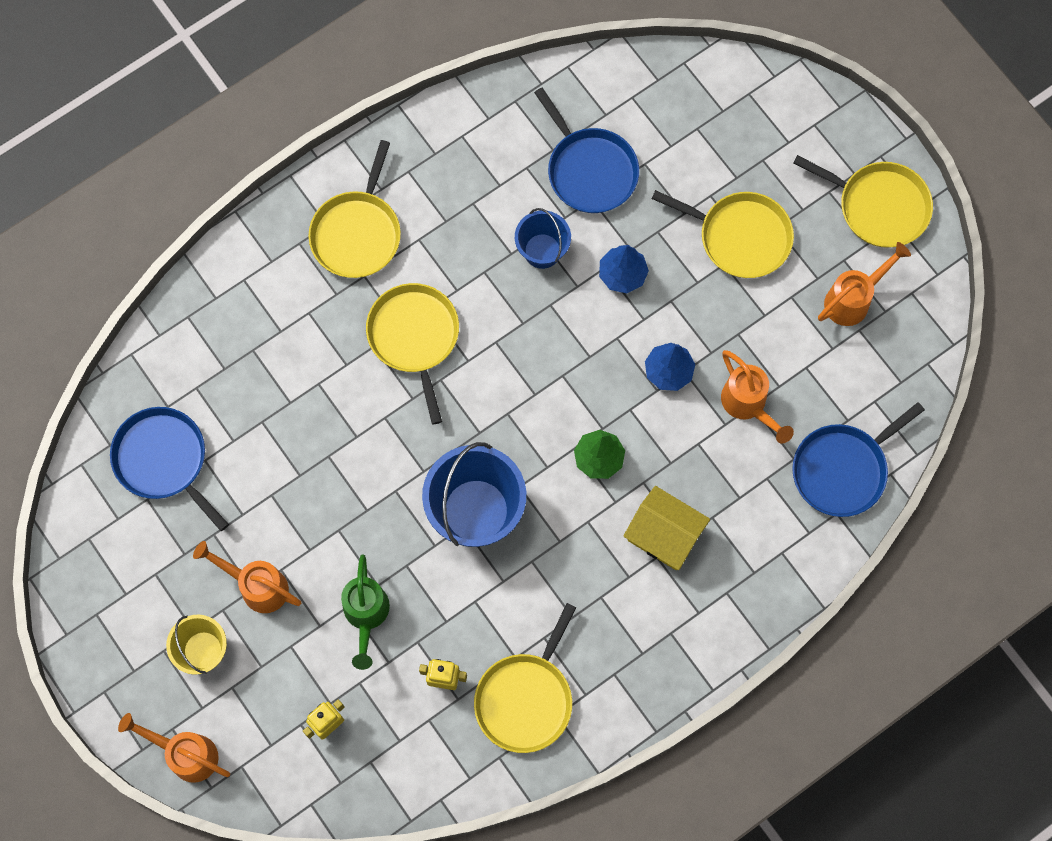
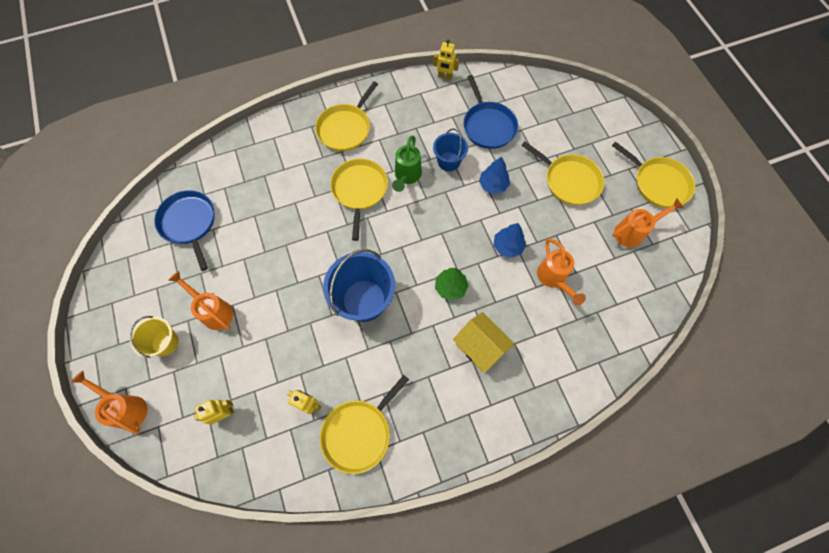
camera: 15 degrees right, 5 degrees down
green watering can [341,554,390,670] -> green watering can moved to [392,136,422,192]
blue pan [792,402,925,517] -> none
none -> yellow robot [433,40,459,80]

